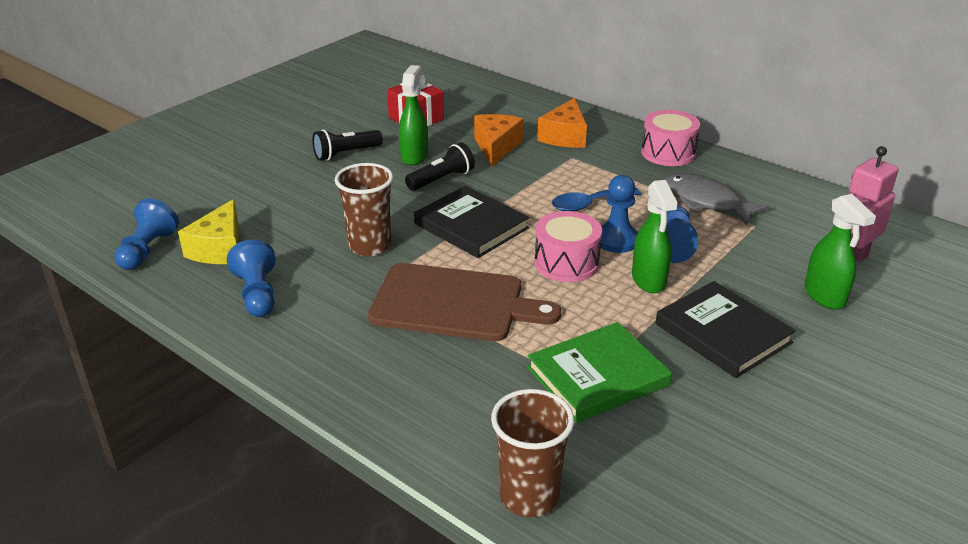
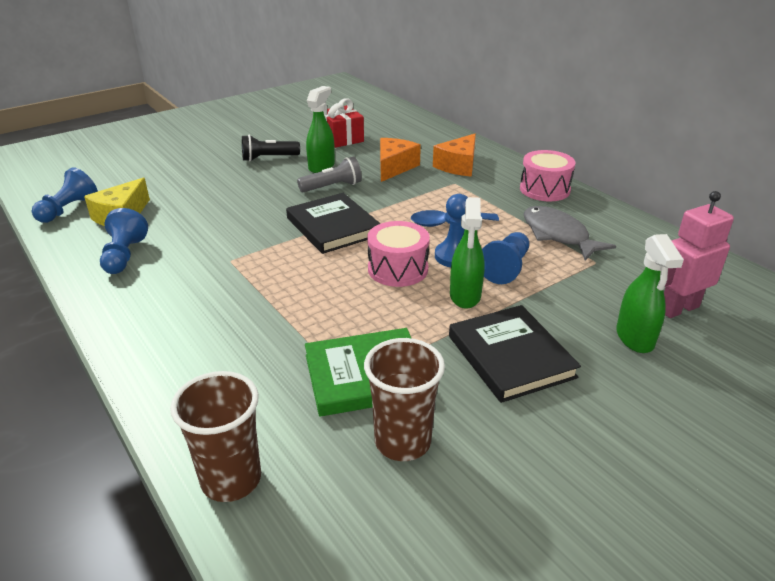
camera: 15 degrees right, 0 degrees up
brown cup [335,163,393,256] -> brown cup moved to [364,338,445,461]
brown cutting board [368,263,561,341] -> none
black flashlight [405,142,475,191] -> grey flashlight [297,156,362,192]

